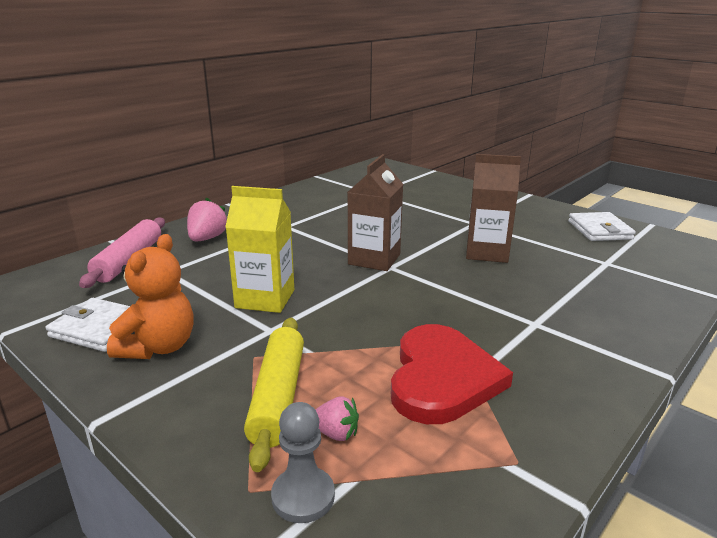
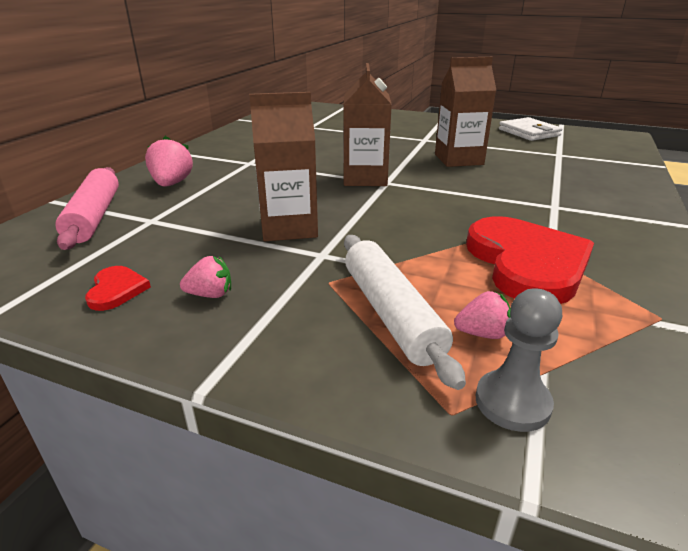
camera: 20 degrees left, 5 degrees up
white wallet [45,298,130,352] -> red heart [85,266,151,311]
orange teddy bear [107,234,194,359] -> pink strawberry [180,256,231,298]
yellow carton [225,186,294,313] -> brown carton [249,92,318,241]
yellow rolling pin [244,318,304,472] -> white rolling pin [344,235,466,390]

